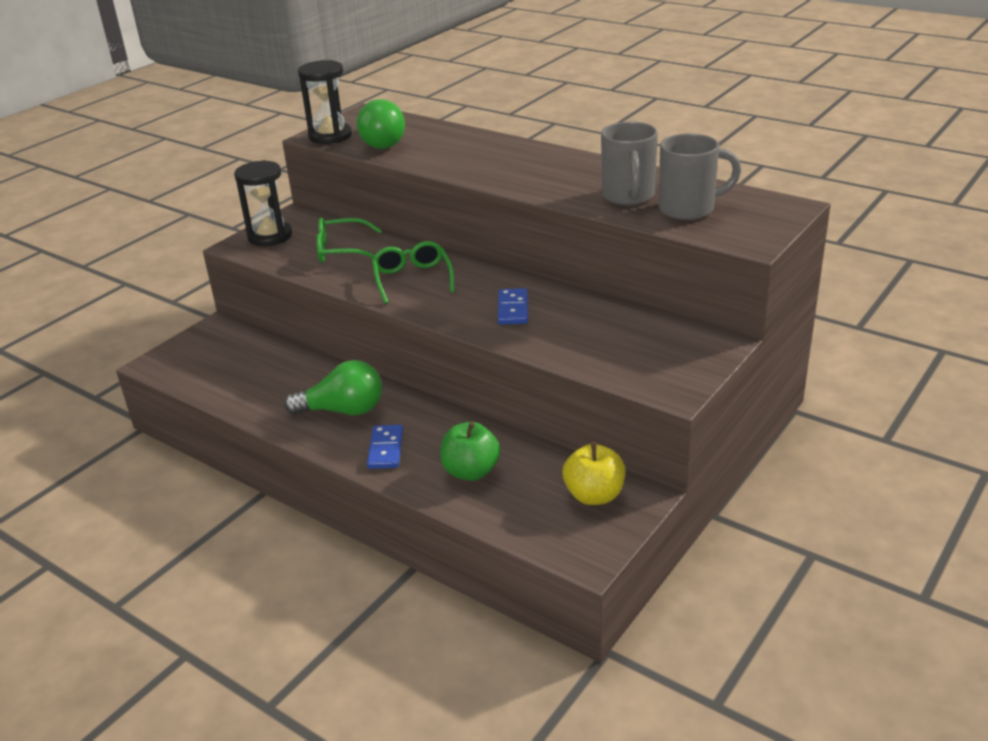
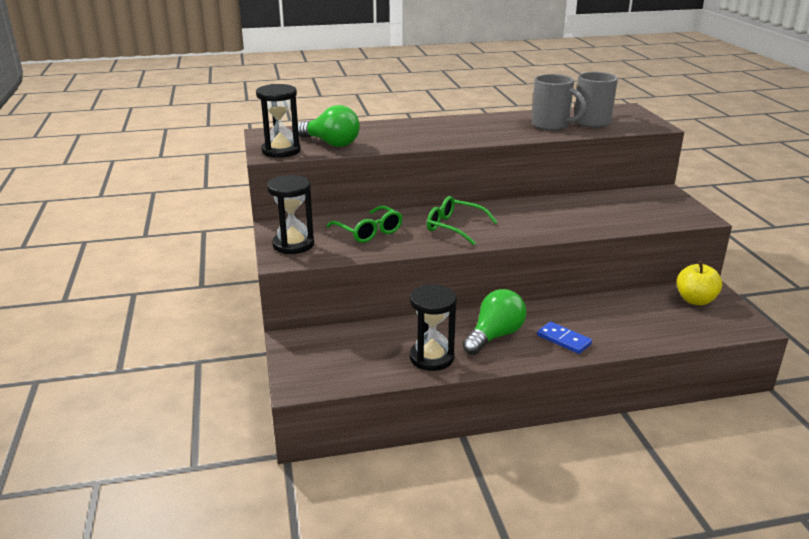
camera: 50 degrees left, 5 degrees down
green glasses [316,218,382,263] -> green glasses turned 75 degrees counterclockwise [326,205,402,243]
green apple [440,421,500,481] -> none
blue domino [498,288,528,325] -> none
none -> black hourglass [410,285,457,371]

